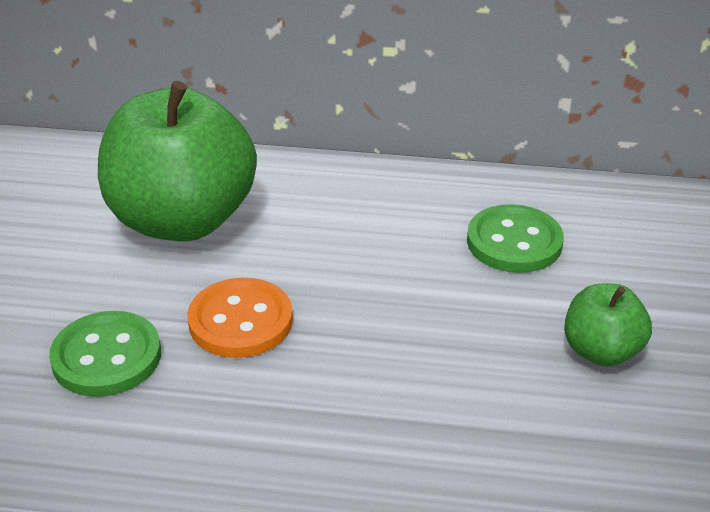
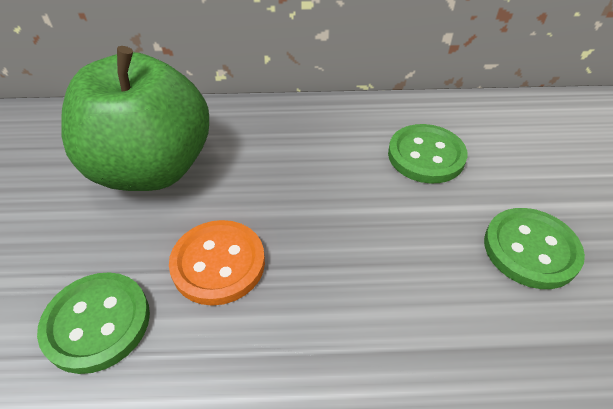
camera: 10 degrees left, 10 degrees up
green apple [564,283,652,366] -> green button [484,208,585,289]

